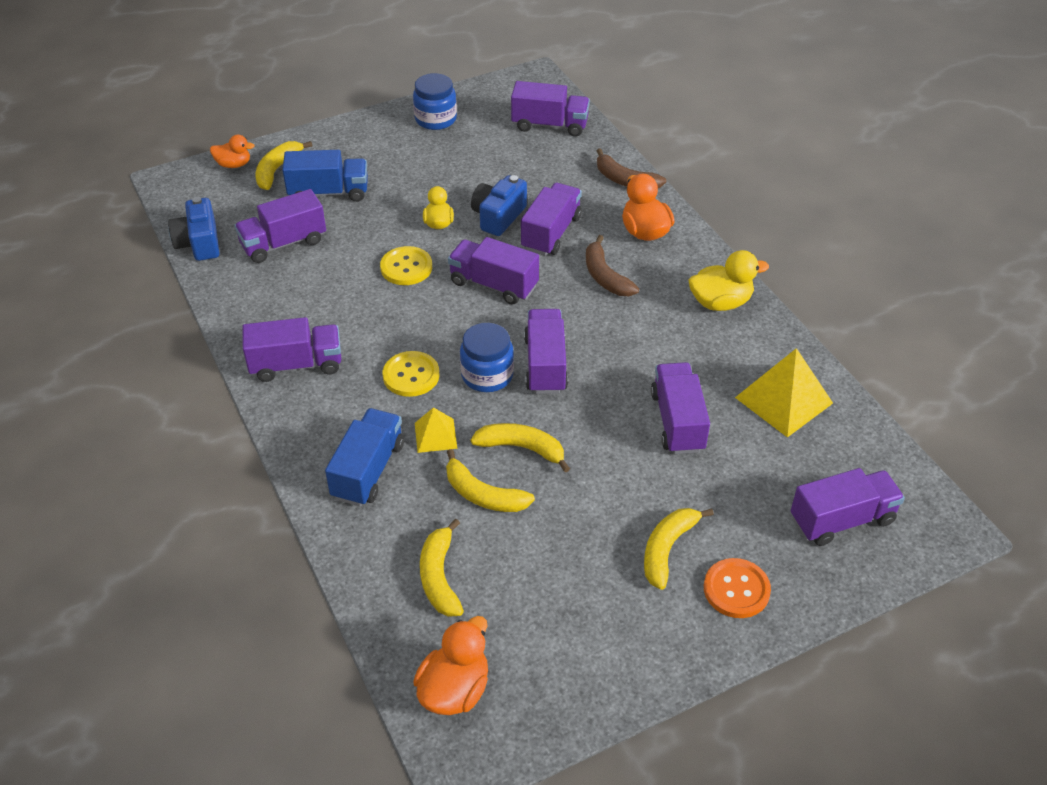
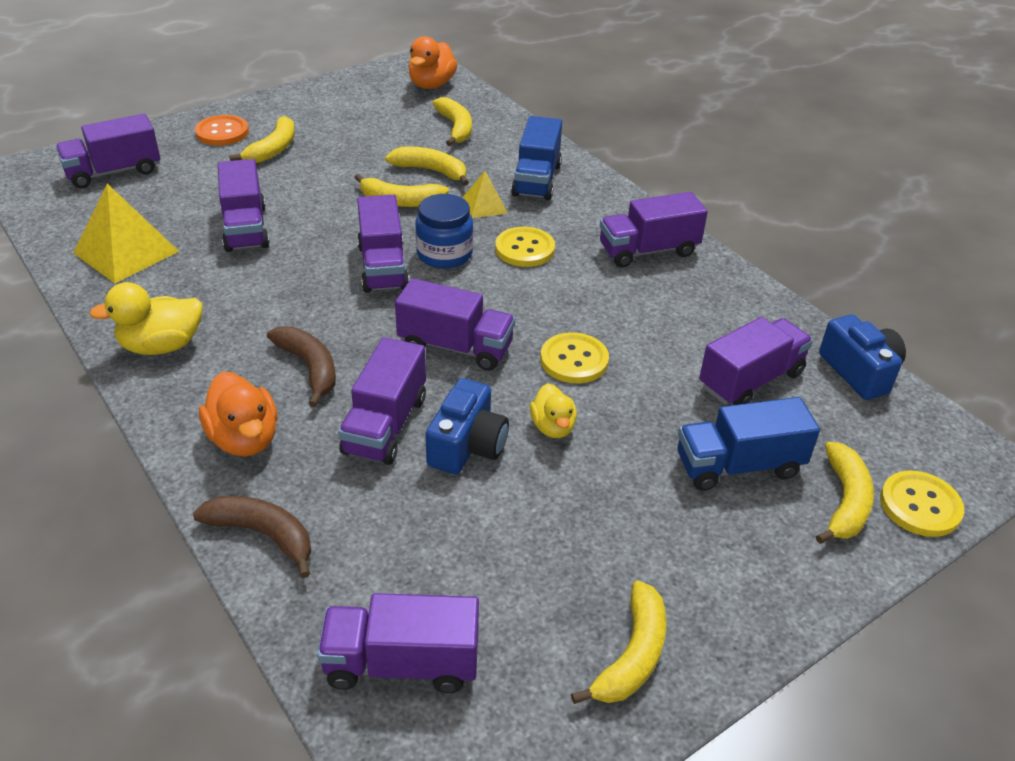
camera: 170 degrees right, 5 degrees down
orange duck [210,135,255,168] -> yellow button [880,471,964,537]
blue jar [413,73,457,130] -> yellow banana [571,580,667,704]

